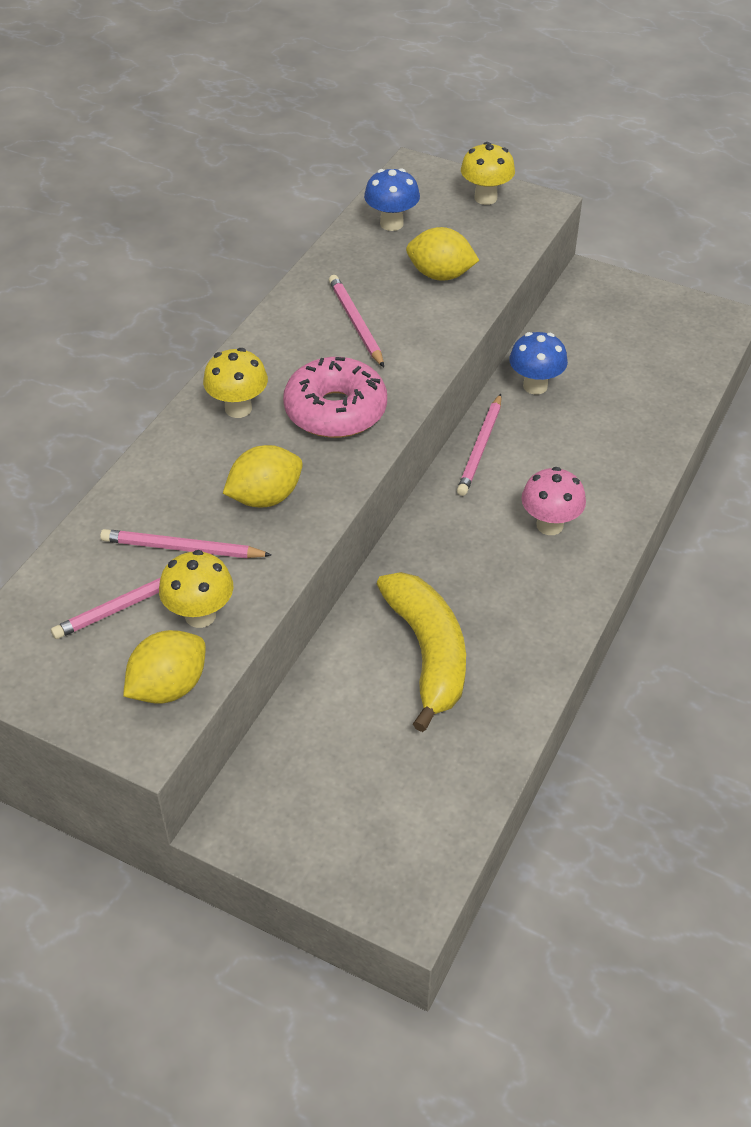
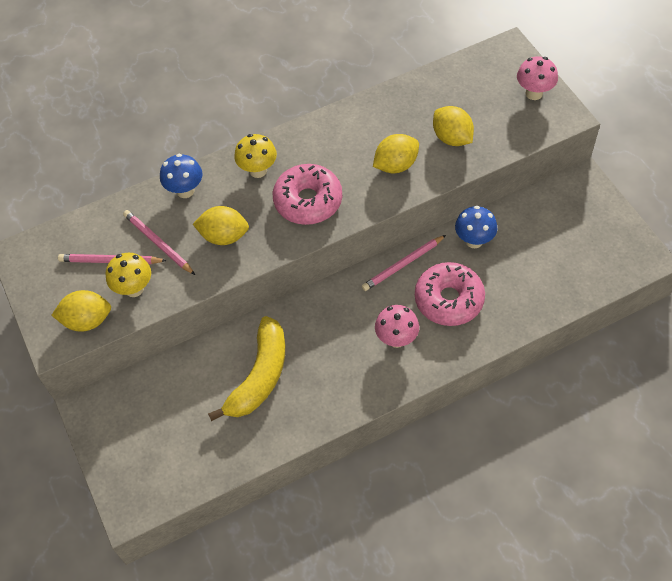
camera: 40 degrees right, 10 degrees up
pink pencil [329,275,384,367] -> none
blue mushroom [364,168,420,231] -> blue mushroom moved to [160,154,203,198]
yellow mushroom [461,142,515,205] -> pink mushroom [517,56,558,100]
none -> yellow lemon [373,134,419,173]
none -> pink donut [415,262,485,326]

